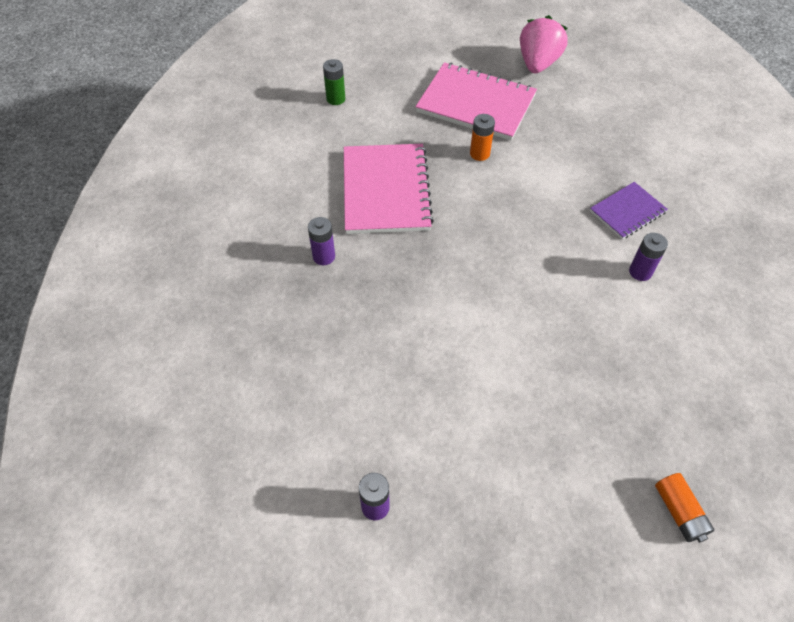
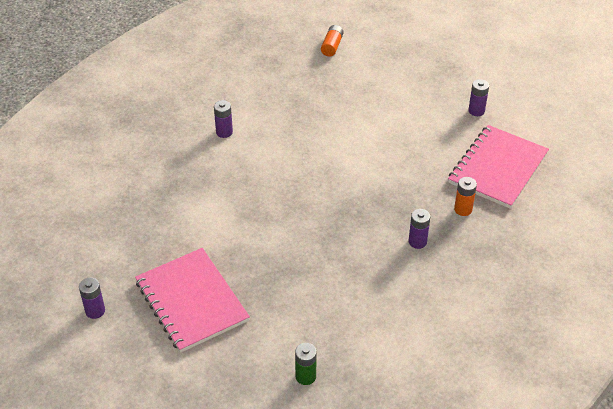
camera: 145 degrees left, 10 degrees down
pink notebook [344,144,434,234] -> pink notebook moved to [448,125,549,209]
orange battery [470,114,495,161] -> orange battery moved to [454,177,477,216]
pink strawberry [520,15,568,73] -> purple battery [79,278,105,319]
purple notebook [590,182,668,239] -> none

